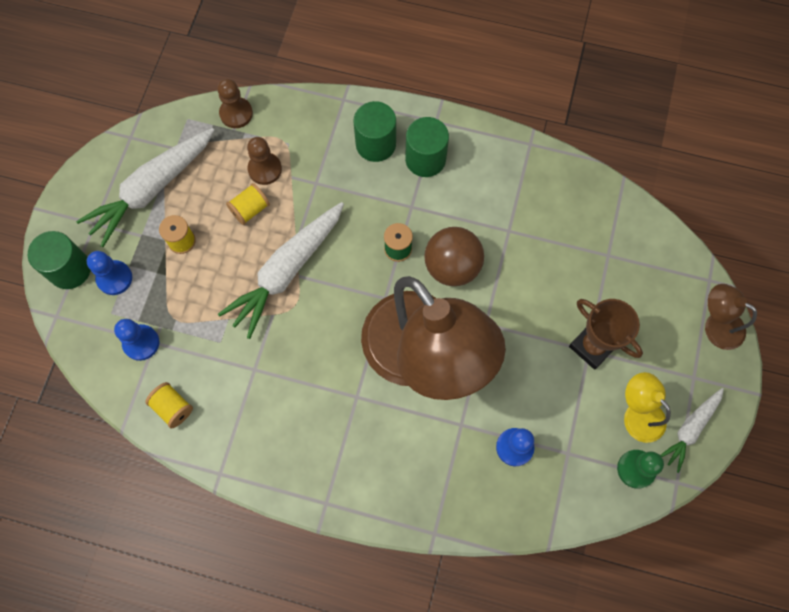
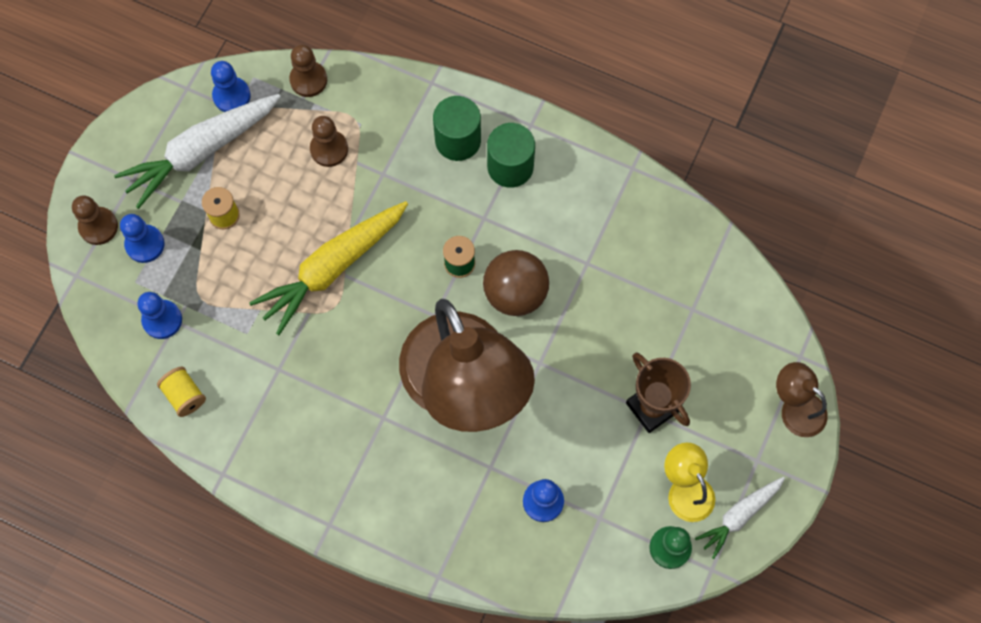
camera: 10 degrees right, 0 degrees up
green cylinder [28,231,91,289] -> brown pawn [72,195,118,245]
white carrot [218,202,344,339] -> yellow carrot [249,201,408,335]
yellow spool [226,183,270,225] -> none
none -> blue pawn [211,61,251,112]

